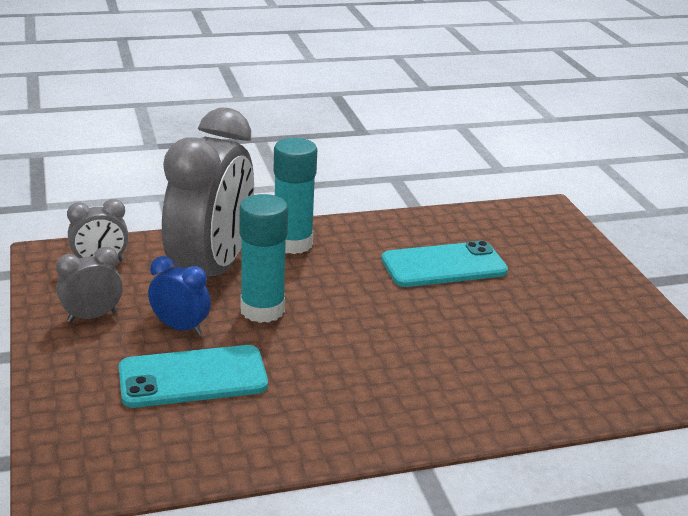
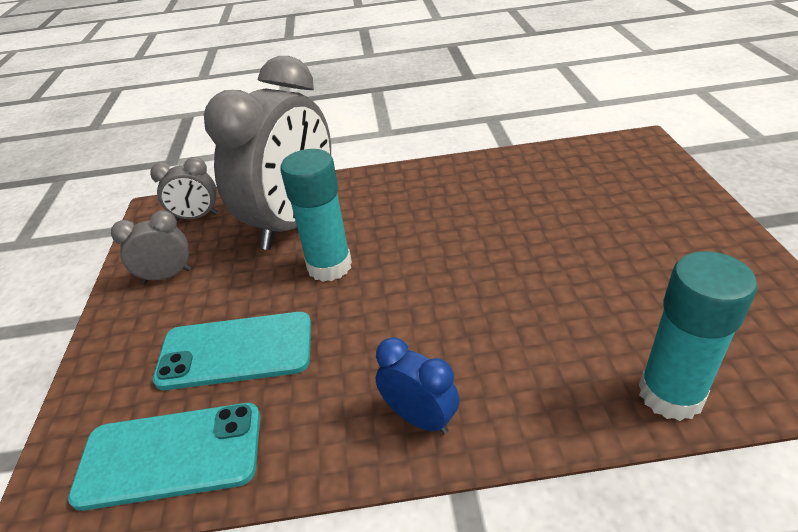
camera: 15 degrees right, 10 degrees up
blue clock [148,256,211,335] -> blue clock moved to [376,337,460,434]
turquoise glue stick [274,138,317,254] -> turquoise glue stick moved to [639,251,758,421]
turquoise phone [381,241,508,287] -> turquoise phone moved to [68,403,260,511]

